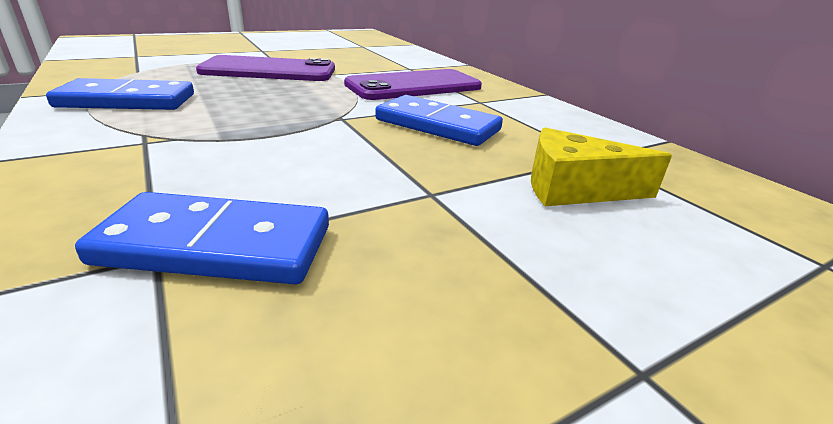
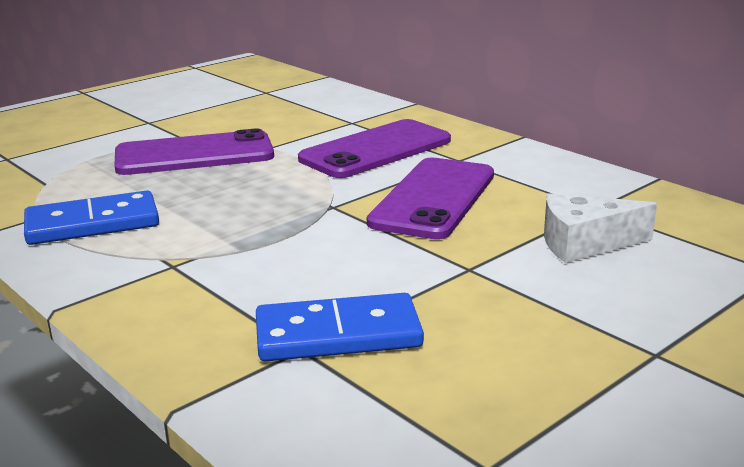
camera: 10 degrees left, 5 degrees down
blue domino [375,95,503,146] -> purple phone [367,157,494,239]
yellow cheese [531,127,672,206] -> white cheese [544,193,657,263]

